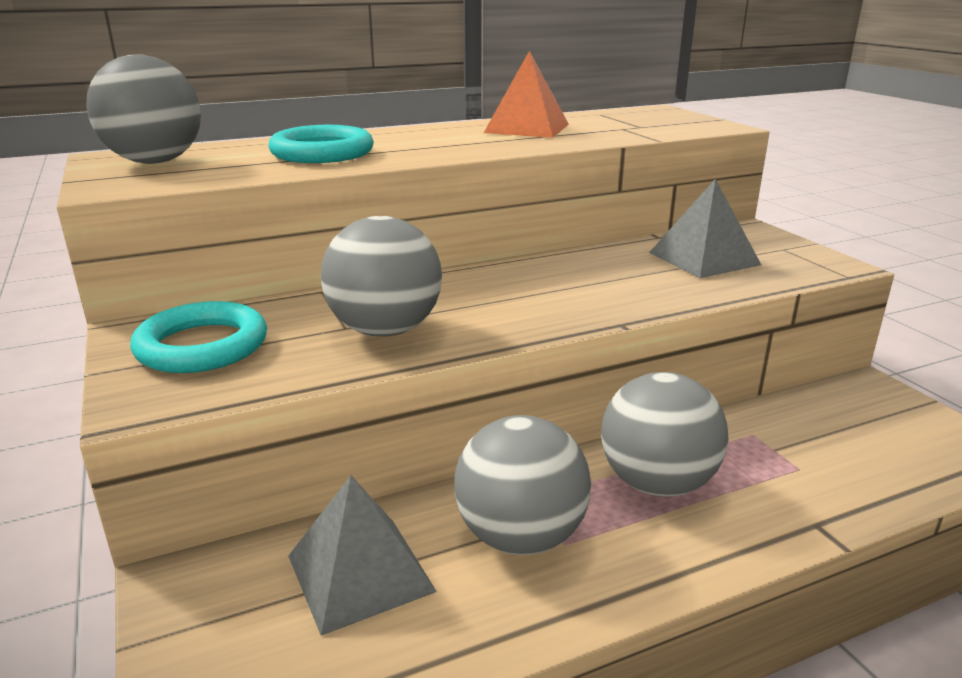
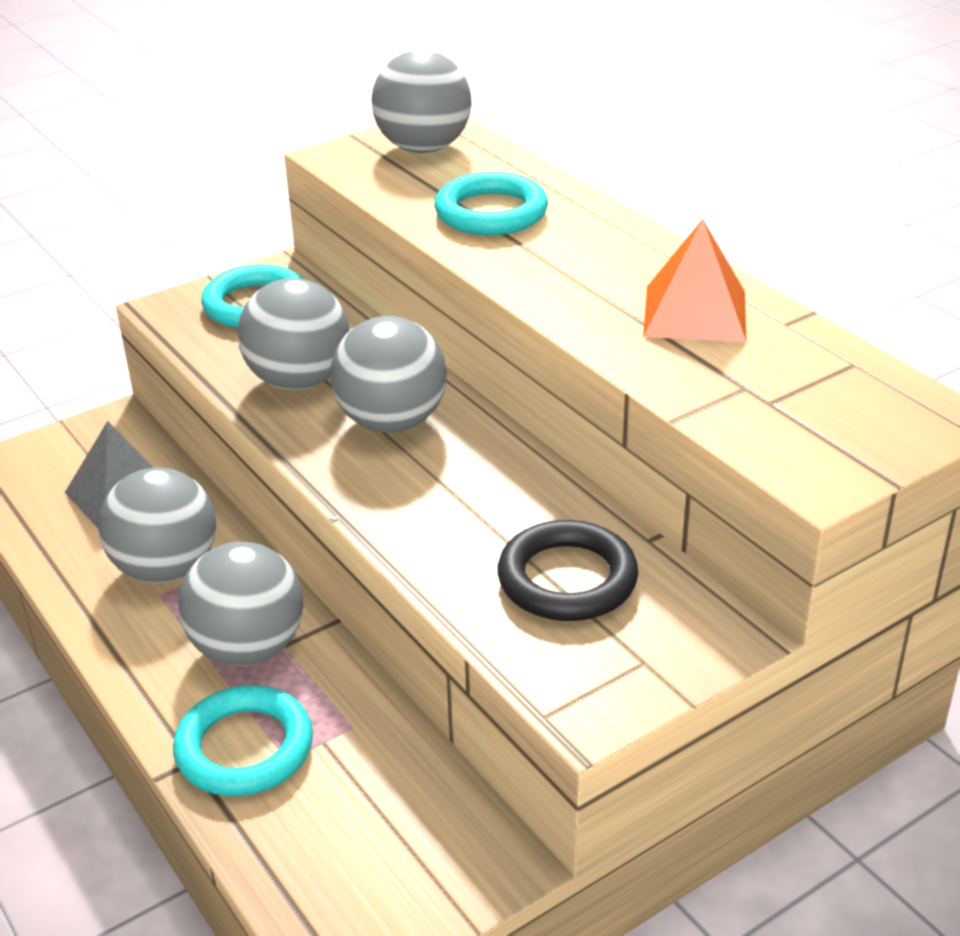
camera: 80 degrees right, 10 degrees up
grey pyramid [649,179,761,278] -> black ring [497,520,638,621]
none -> turquoise ring [173,685,313,796]
none -> grey ball [330,316,447,433]

